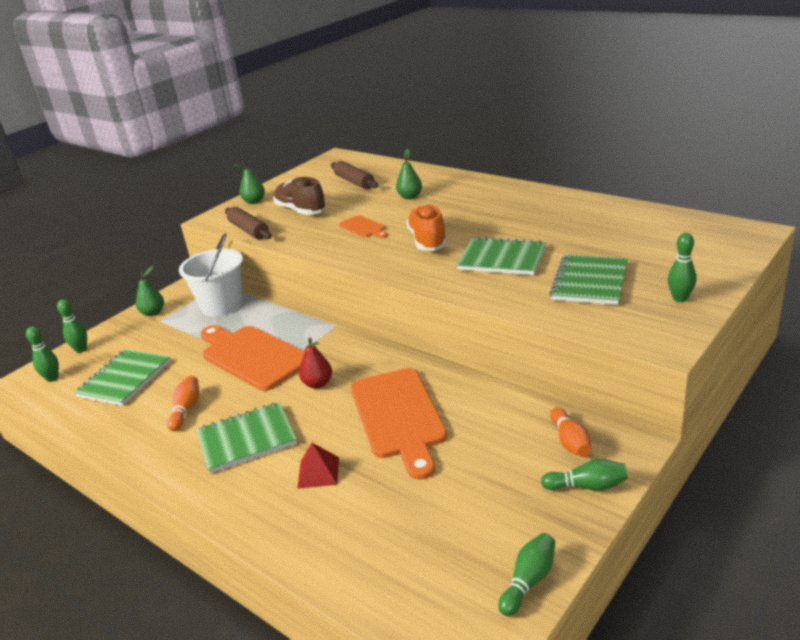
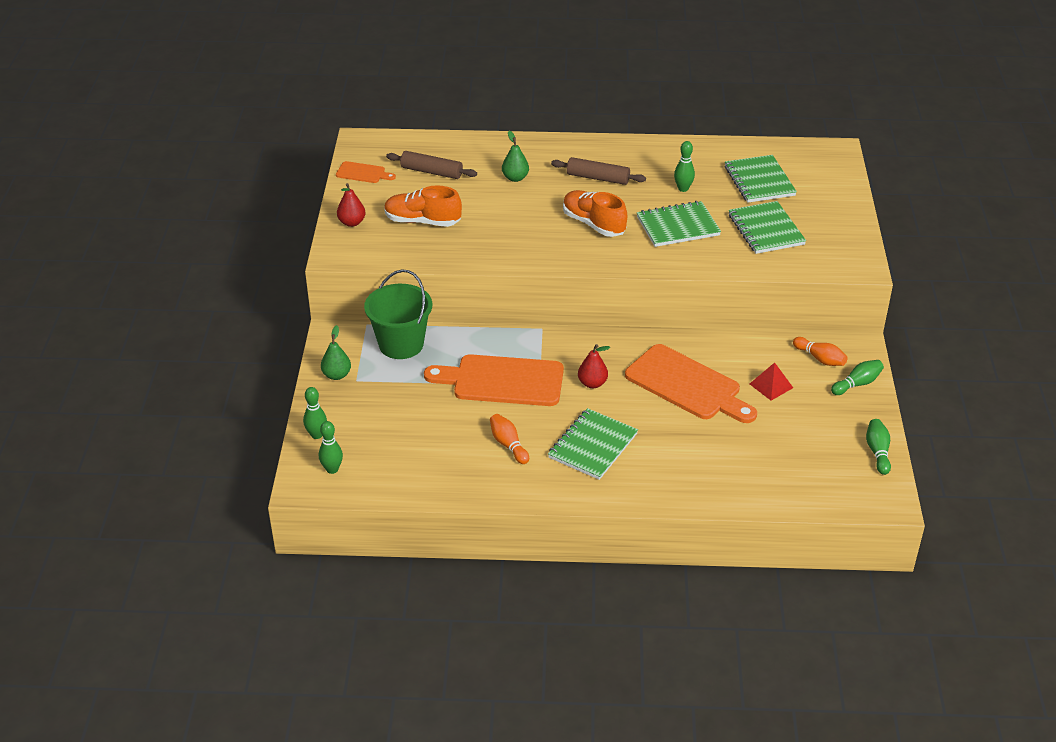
camera: 40 degrees left, 10 degrees up
green notebook [75,349,170,406] -> green notebook moved to [725,155,797,203]
white bucket [179,233,243,317] -> green bucket [364,269,432,359]
brown rolling pin [225,207,272,240] -> brown rolling pin moved to [551,157,646,185]
green pear [233,161,265,204] -> red pear [337,183,366,227]
brown shoe [273,177,326,215] -> orange shoe [384,186,462,227]
red pyramid [297,443,339,489] -> red pyramid moved to [750,362,793,401]
orange cutting board [339,215,387,238] -> orange cutting board moved to [336,161,396,183]
green bowling pin [668,233,696,302] -> green bowling pin moved to [674,141,695,192]

